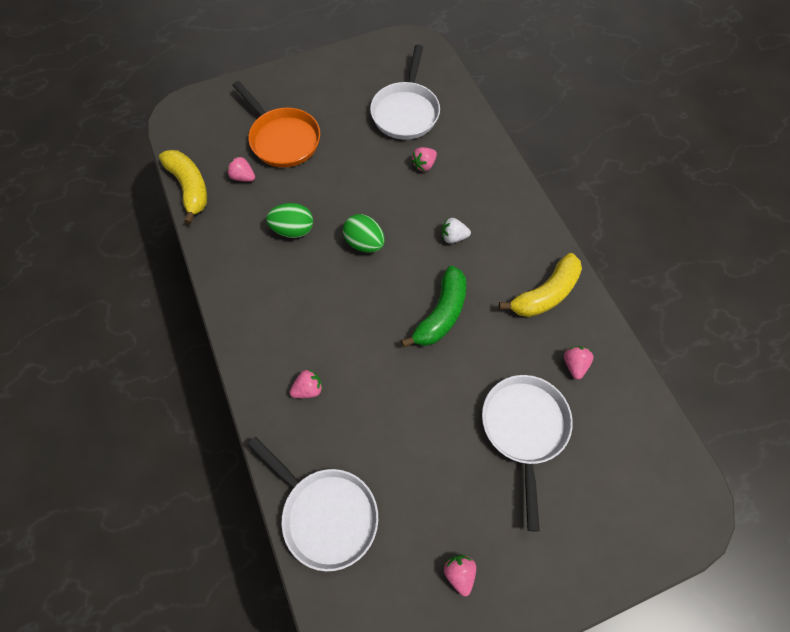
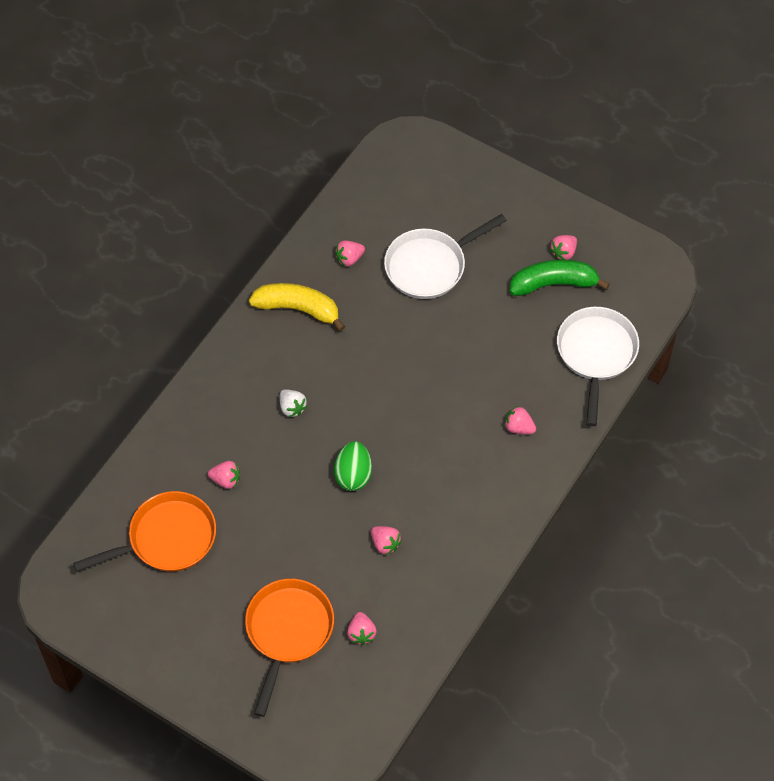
camera: 125 degrees left, 5 degrees down
yellow banana [159,150,207,224] -> none
green egg [266,203,313,238] -> pink strawberry [371,526,402,555]
white pan [370,45,440,140] -> orange pan [73,491,216,572]
green banana [401,266,466,348] -> green banana moved to [510,259,610,296]

